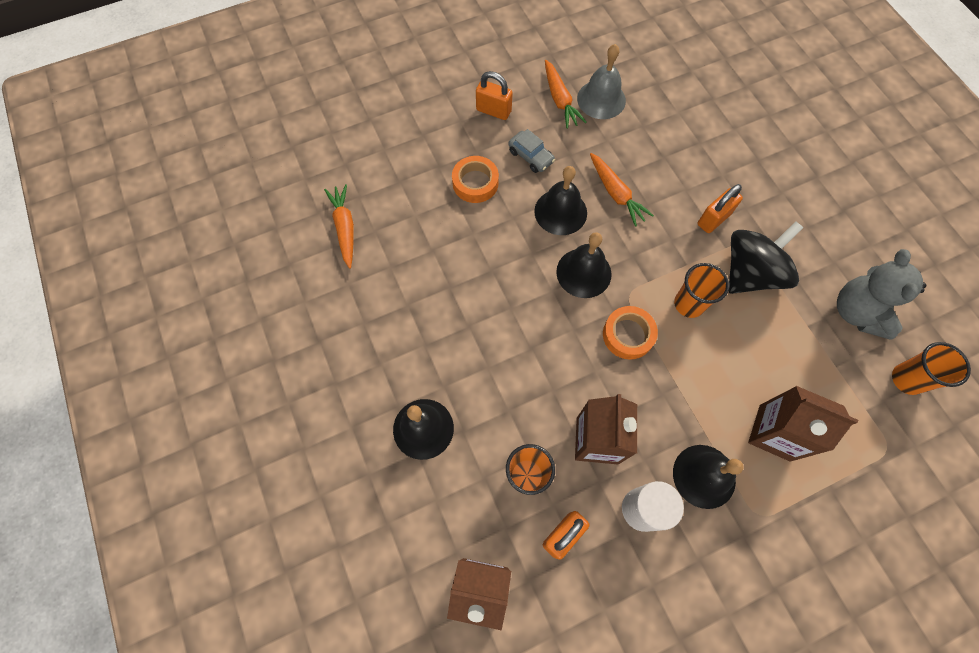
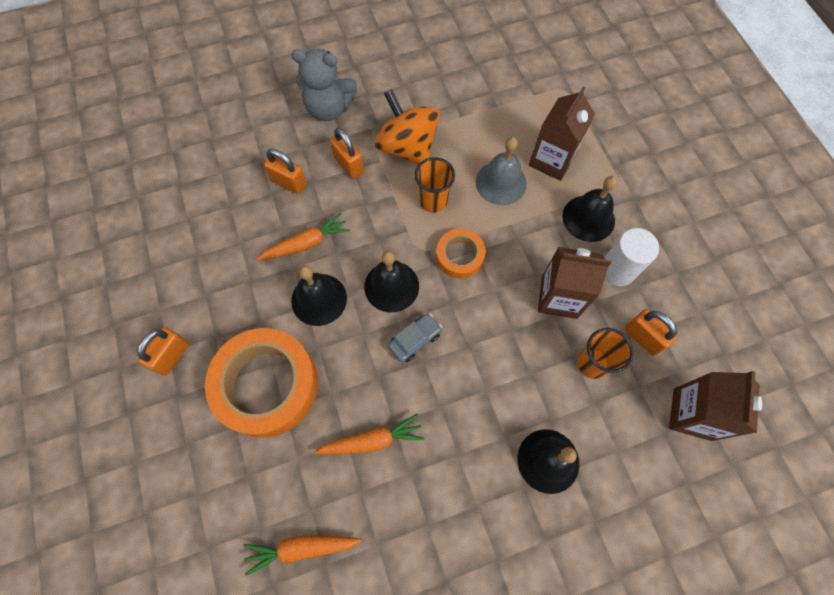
camera: 85 degrees left, 0 degrees up
orange tape [452,156,499,203] -> orange tape [205,328,318,438], size x1.94
grey car [508,129,555,173] -> grey car moved to [388,313,442,362]
orange carrot [545,60,587,129] -> orange carrot moved to [314,413,425,455]
grey bell [577,44,626,119] -> grey bell moved to [476,137,527,205]
black spinning top [729,221,804,294] -> orange spinning top [375,89,440,164]
grey teddy bear [837,249,927,339] -> grey teddy bear moved to [291,49,357,121]
orange cup [892,342,971,395] -> none
none -> orange padlock [264,149,307,194]

